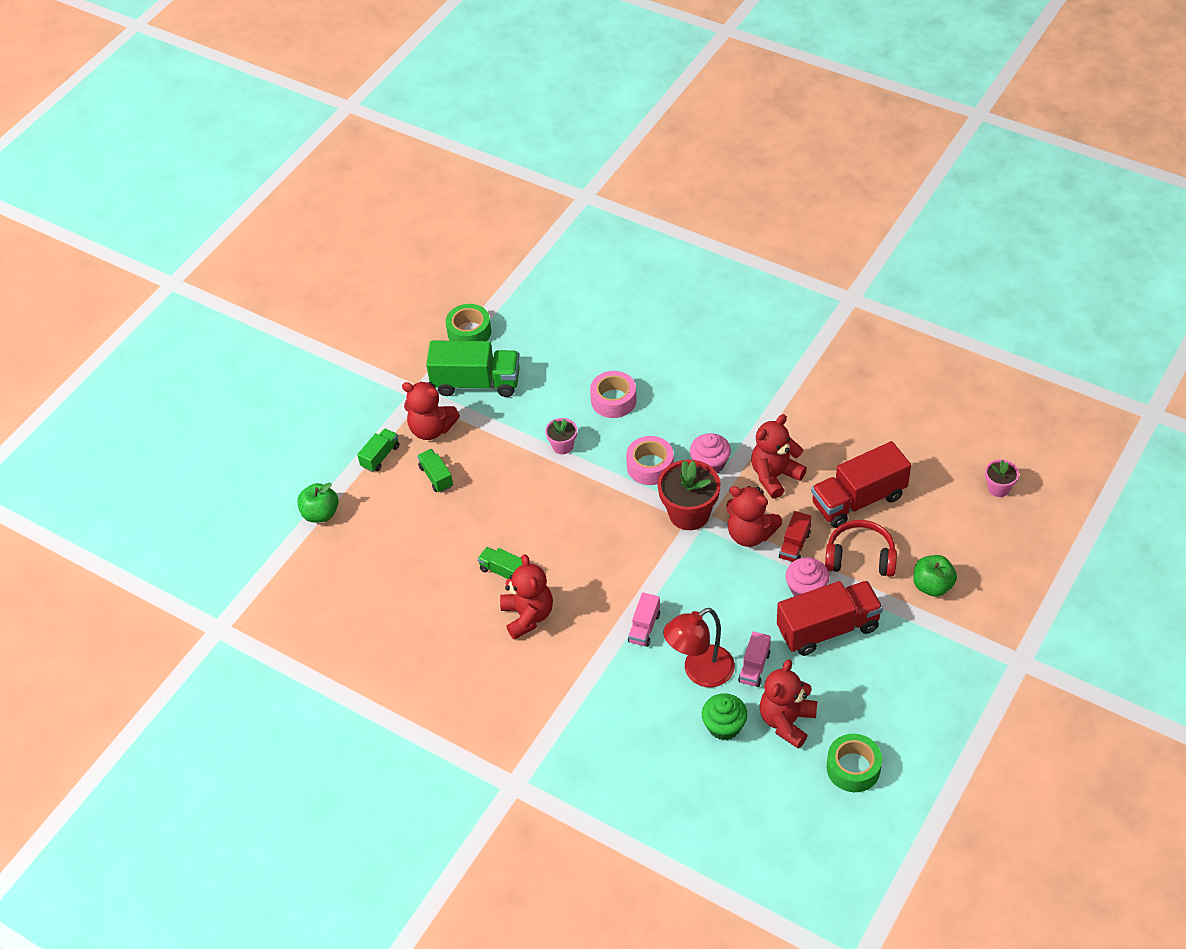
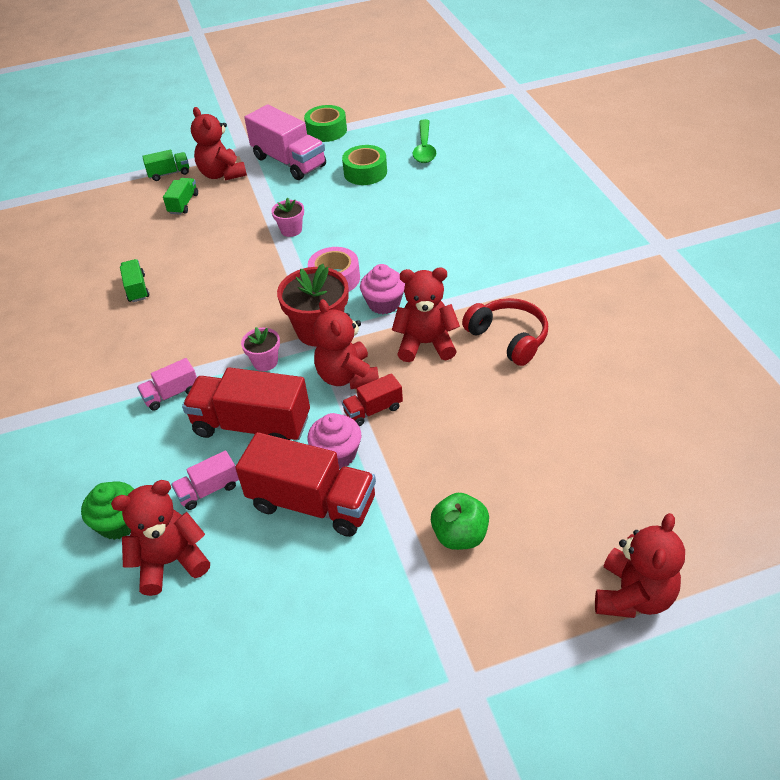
camera: 40 degrees right, 5 degrees down
green apple [297,482,339,523] -> none
green truck [426,340,520,397] -> pink truck [244,105,326,180]
red teddy bear [500,554,553,640] -> red teddy bear moved to [595,513,685,618]
pink tape [590,371,637,418] -> none
red lamp [663,608,735,687] -> none
red truck [811,441,911,528] -> red truck moved to [182,367,310,440]
red headphones [825,520,897,577] -> red headphones moved to [462,298,548,366]
green tape [827,734,882,792] -> green tape moved to [342,145,387,185]
pink flower pot [985,459,1019,497] -> pink flower pot moved to [241,327,280,371]
none -> green spoon [412,119,436,163]

